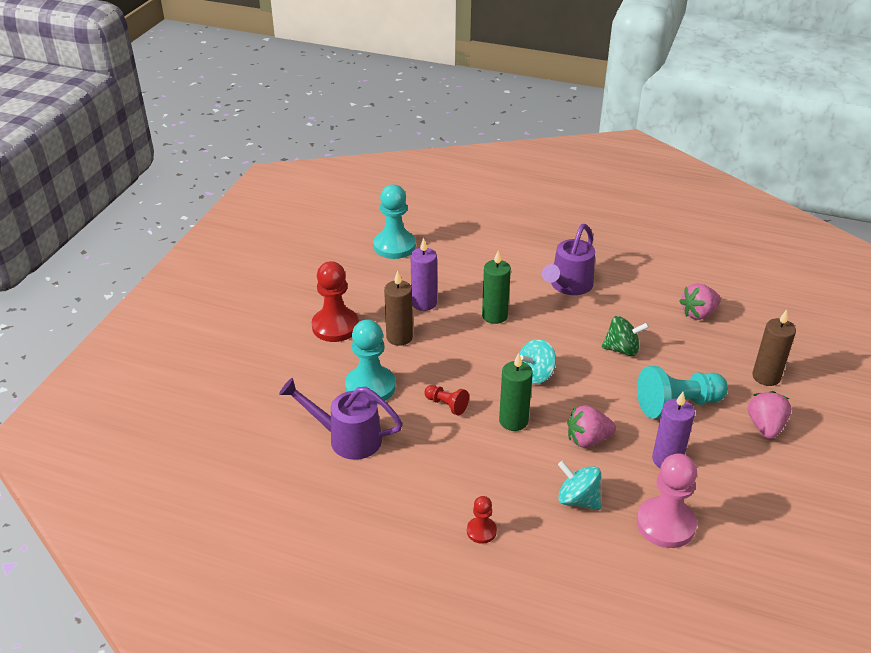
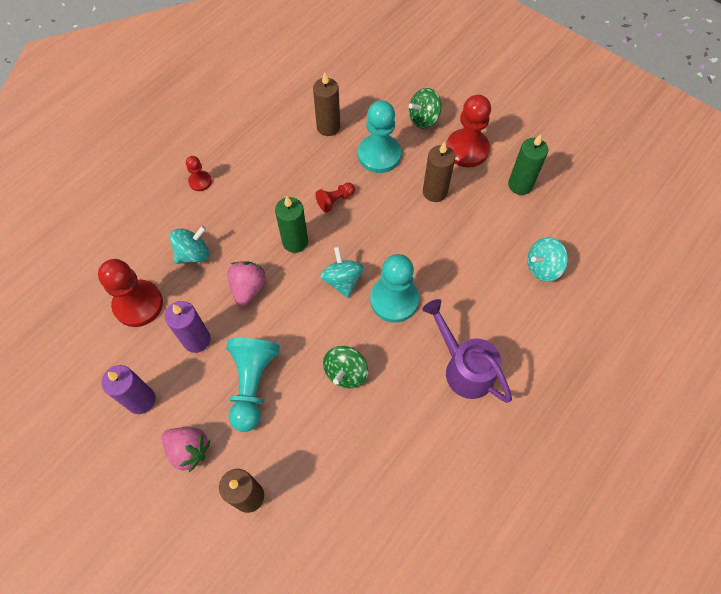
camera: 110 degrees right, 25 degrees up
purple watering can [279,378,403,460] -> brown candle [313,72,340,136]
turquoise pawn [374,185,416,259] -> turquoise pawn moved to [370,254,419,322]
purple candle [411,238,437,311] -> purple candle moved to [101,365,155,414]
green candle [482,250,511,324] -> green candle moved to [508,134,548,195]
pink pawn [637,453,697,548] -> red pawn [98,259,163,327]
pink strawberry [680,283,721,320] -> none
none -> green spinning top [409,88,441,129]
none -> turquoise spinning top [527,237,568,282]

